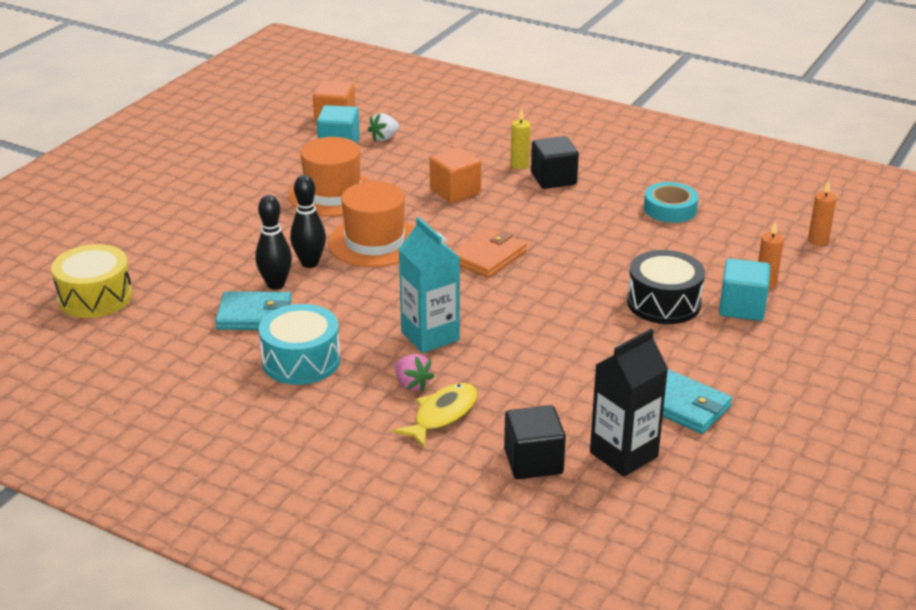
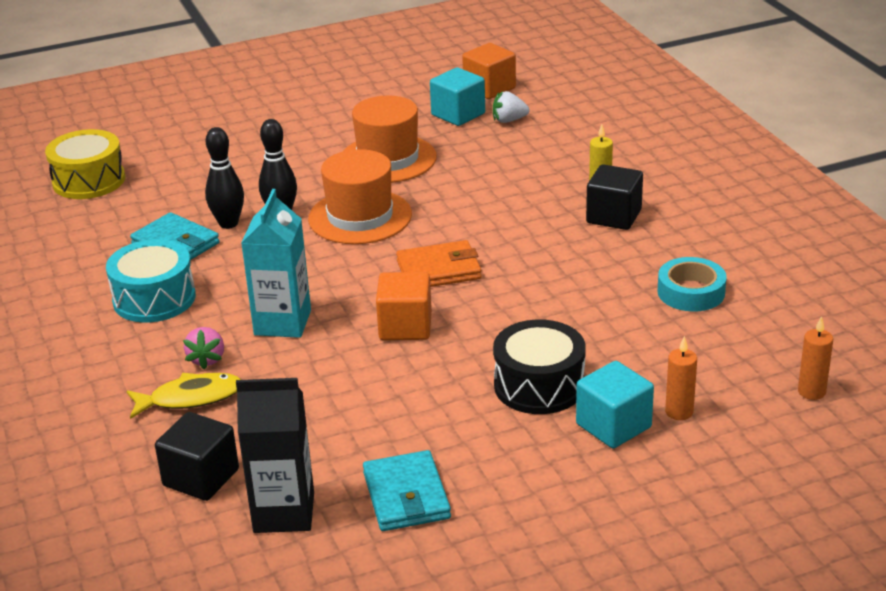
camera: 40 degrees right, 0 degrees up
orange cube [430,147,481,203] -> orange cube moved to [376,272,432,340]

